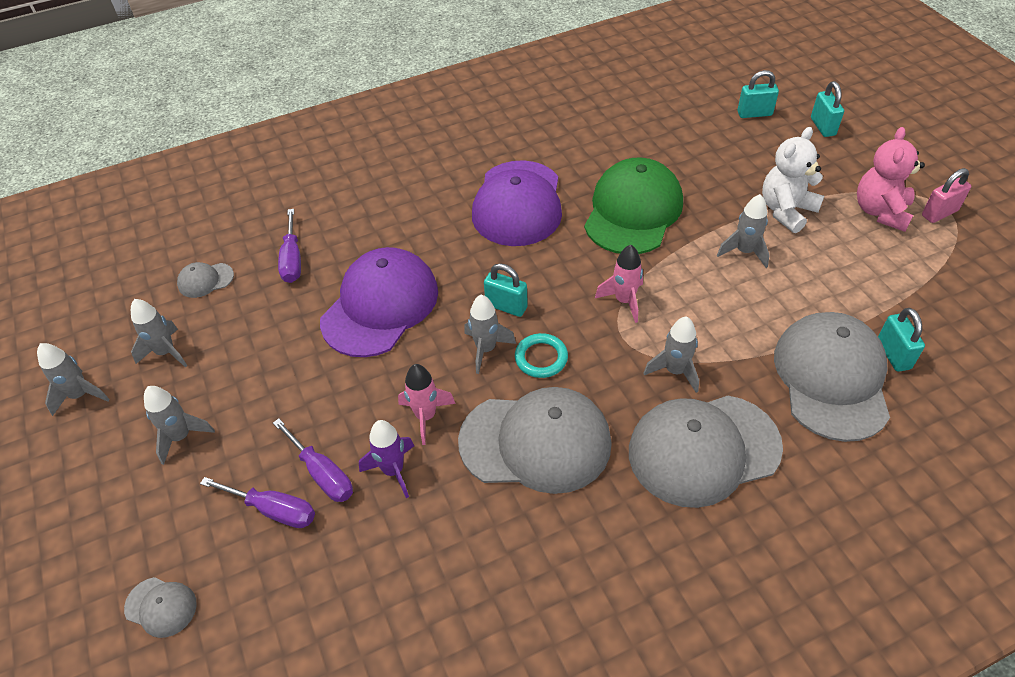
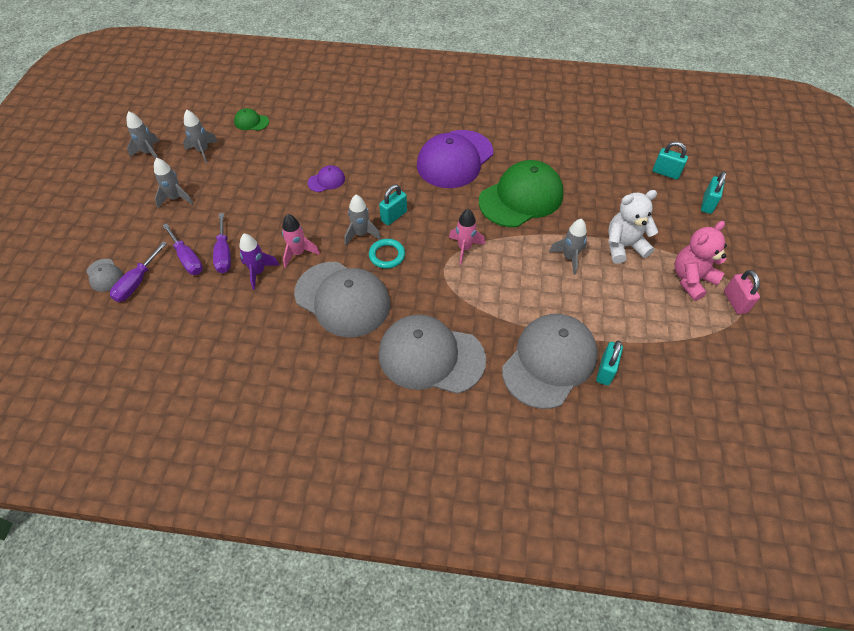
camera: 30 degrees right, 5 degrees up
grey cap [177,262,234,298] -> green cap [234,108,269,131]
purple screwdriver [278,209,301,283] -> purple screwdriver moved to [110,242,167,302]
purple cap [320,247,438,357] -> purple cap [308,165,345,192], size x0.43
turquoise padlock [484,263,528,317] -> turquoise padlock turned 75 degrees clockwise [379,184,407,225]
grey rocket [643,316,699,393] -> none
pink padlock [922,168,971,223] -> pink padlock turned 75 degrees clockwise [724,270,760,315]

